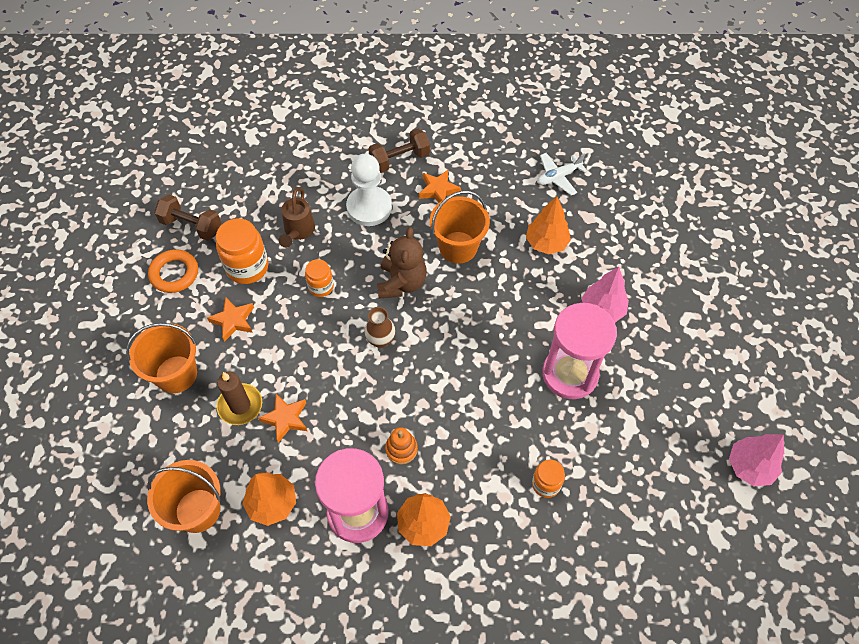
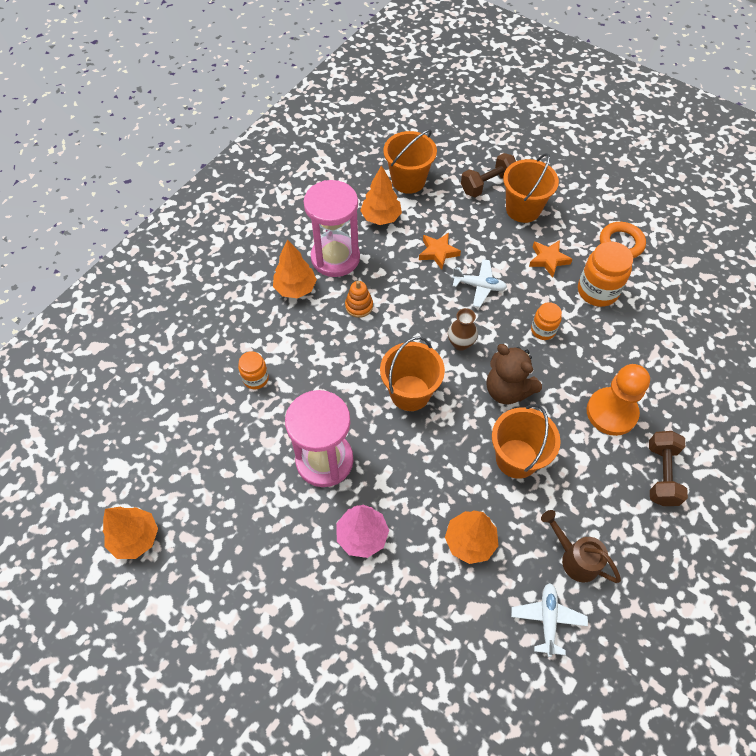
camera: 125 degrees right, 0 degrees up
brown dumbbell [154,195,221,241] -> brown dumbbell moved to [461,153,516,197]
brown candle [217,372,262,425] -> none
brown watering can [279,187,315,248] -> brown watering can moved to [541,510,621,583]
white pawn [346,154,392,226] -> orange pawn [587,364,650,436]
orange star [419,170,461,203] -> none
pink tree [729,434,784,486] -> orange tree [103,507,158,559]
none -> orange bucket [380,336,445,411]
none -> white plane [452,259,507,307]

